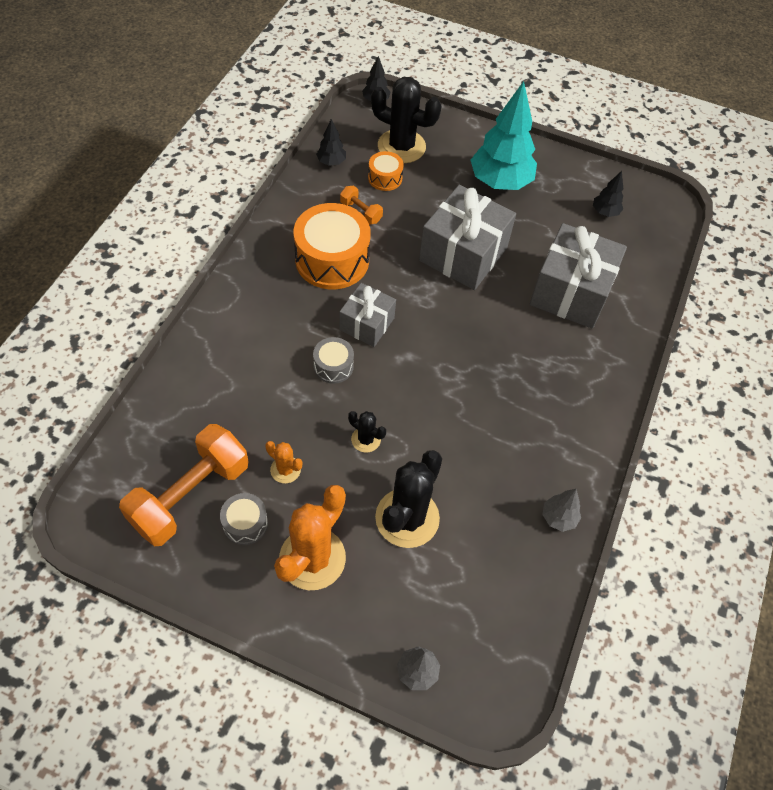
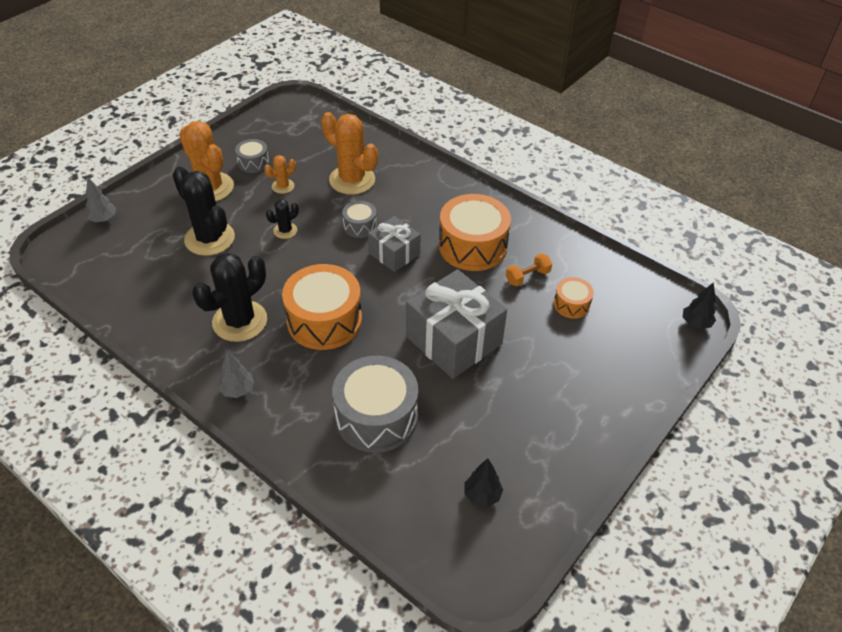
camera: 110 degrees right, 10 degrees down
orange dumbbell [119,424,249,546] -> none
black tree [316,119,346,166] -> none
black cactus [371,77,442,163] -> black cactus moved to [192,253,267,342]
turquoise tree [471,81,537,190] -> none
grey gift [530,223,627,329] -> grey drum [332,356,418,453]
grey tree [543,489,581,532] -> grey tree moved to [218,350,254,398]
none -> orange drum [282,264,362,350]
none -> orange cactus [321,112,378,195]

